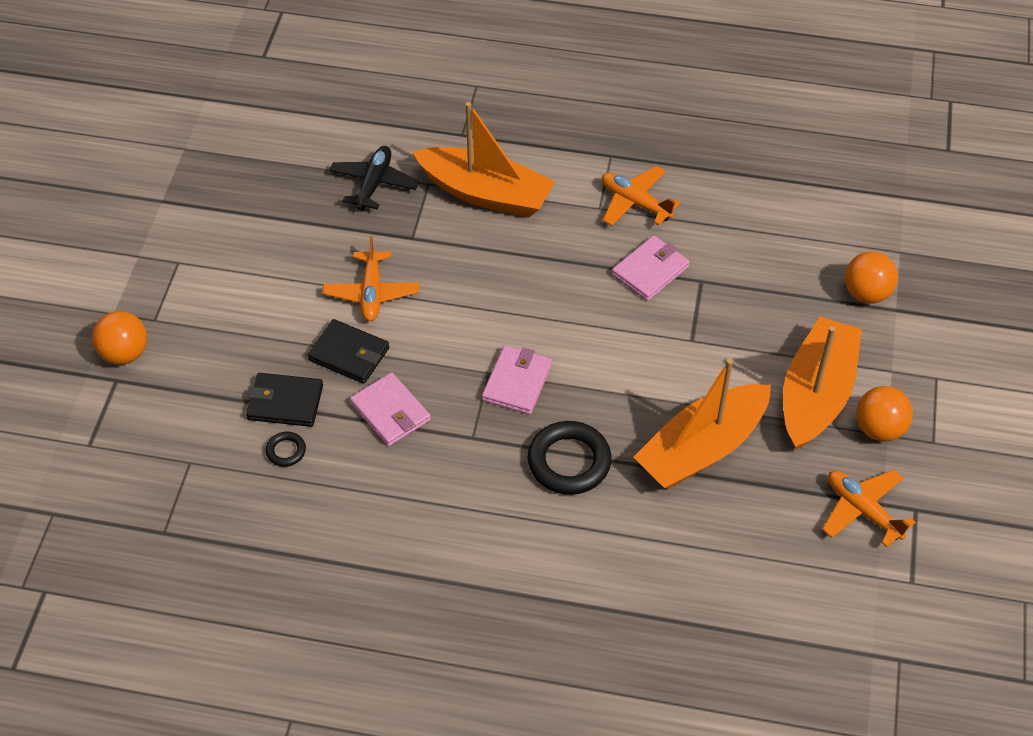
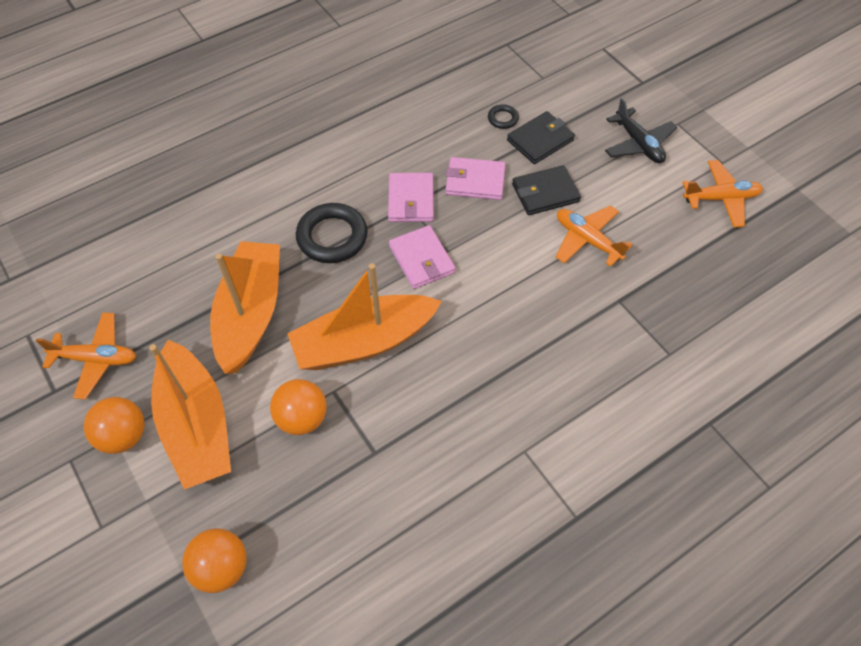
camera: 135 degrees right, 5 degrees up
orange ball [92,311,147,364] -> orange ball moved to [270,379,327,435]
black plane [329,146,419,211] -> black plane moved to [605,98,677,163]
orange boat [413,102,555,218] -> orange boat moved to [287,263,442,370]
orange plane [602,166,680,226] -> orange plane moved to [683,160,763,228]
pink wallet [612,235,690,301] -> pink wallet moved to [388,173,434,222]

